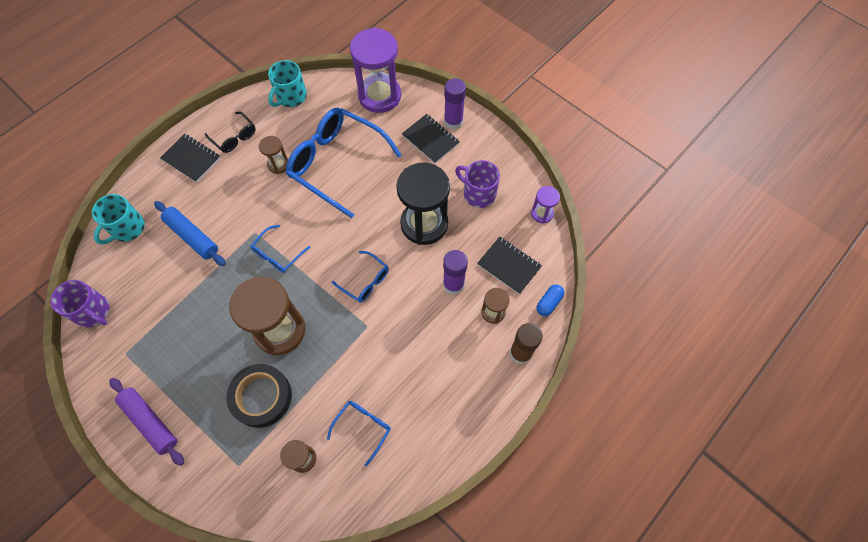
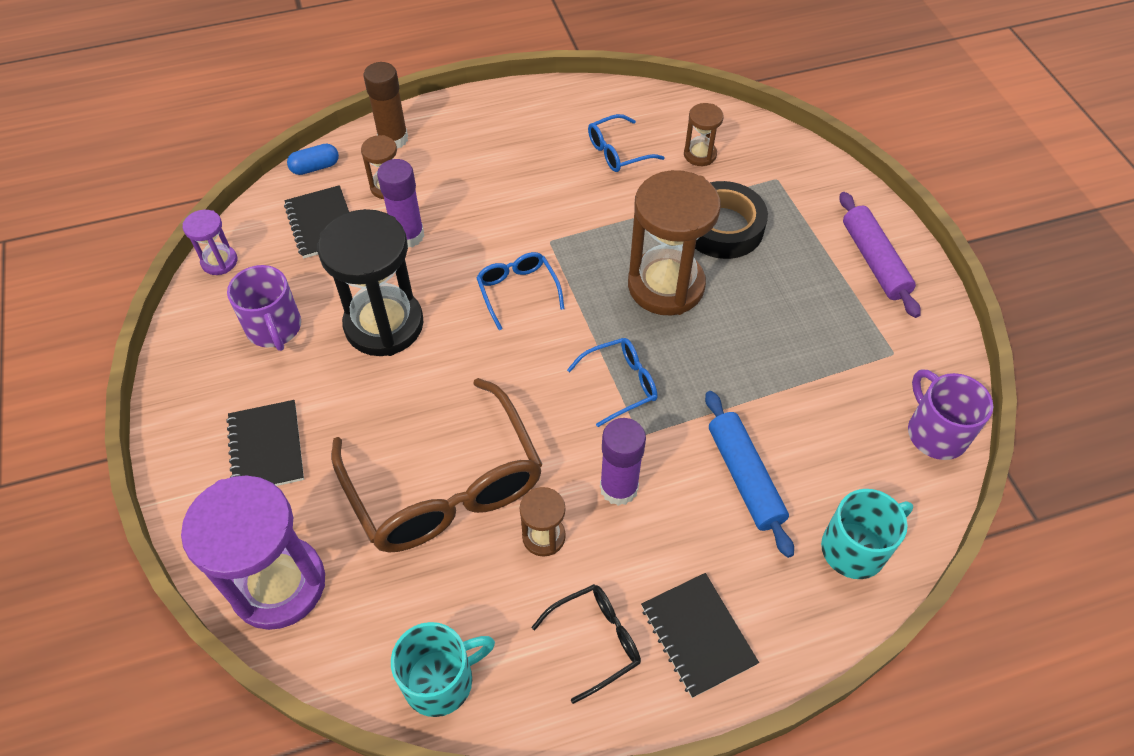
camera: 150 degrees left, 10 degrees down
black glasses [205,112,256,153] -> black glasses turned 75 degrees clockwise [531,584,641,704]
blue glasses [286,108,402,218] -> brown glasses [331,378,543,553]
purple glue stick [444,78,466,130] -> purple glue stick moved to [600,418,646,506]

